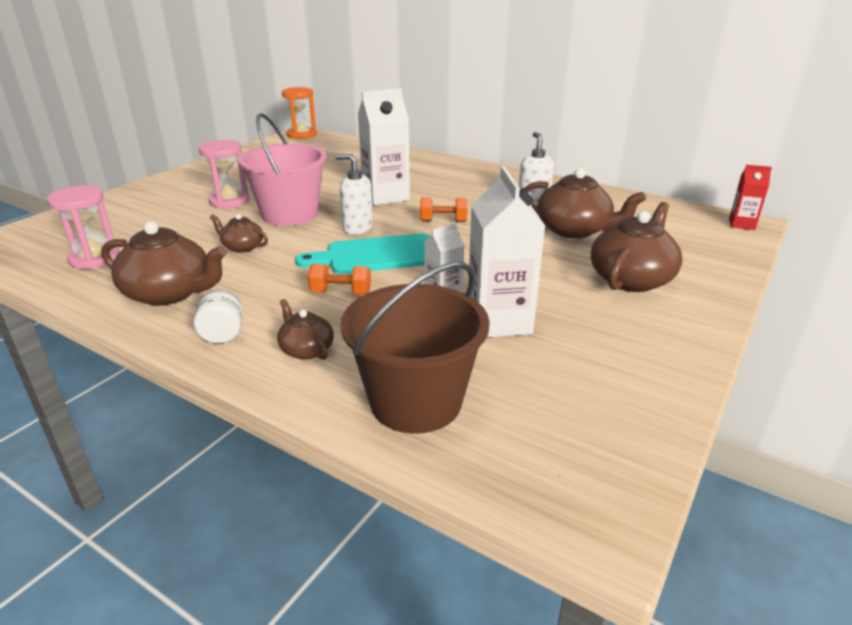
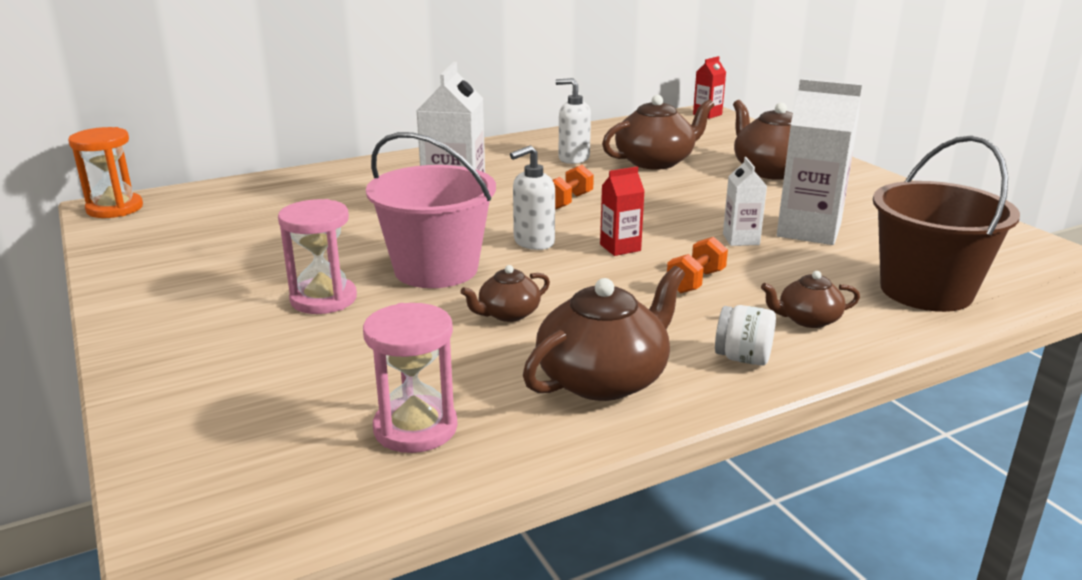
camera: 60 degrees left, 5 degrees down
turquoise cutting board [295,233,430,274] -> red carton [600,166,644,256]

